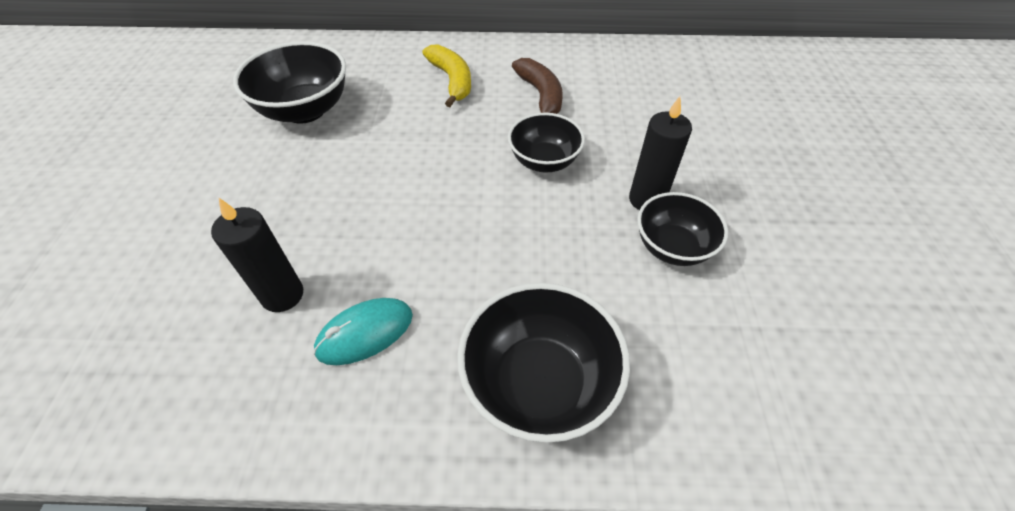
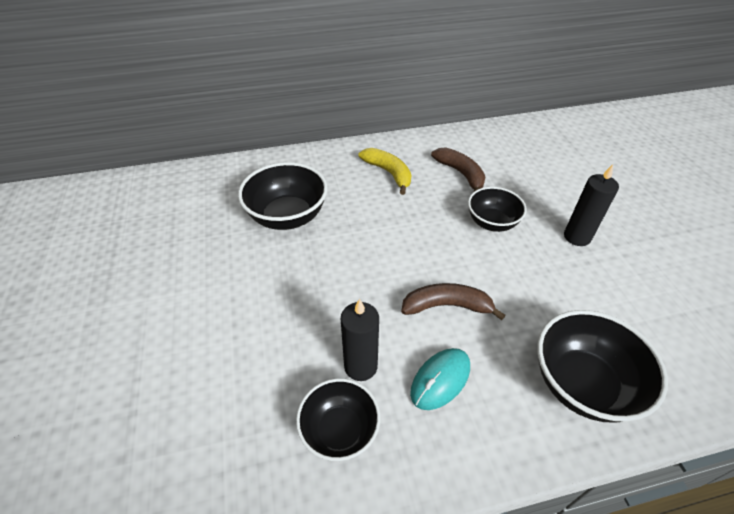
camera: 15 degrees left, 5 degrees down
black bowl [637,192,728,266] -> black bowl moved to [296,378,380,461]
none -> brown banana [401,283,505,320]

